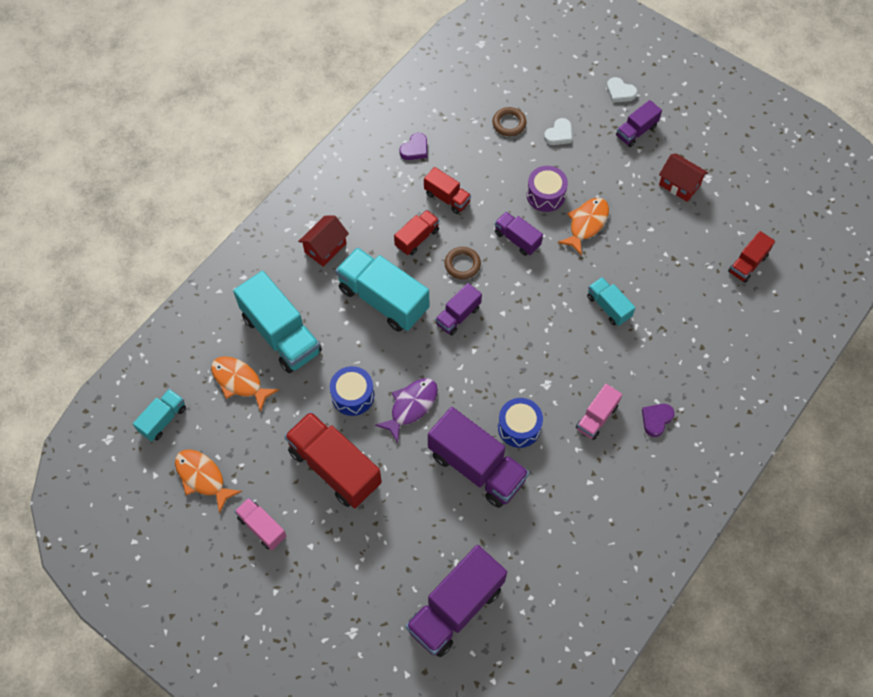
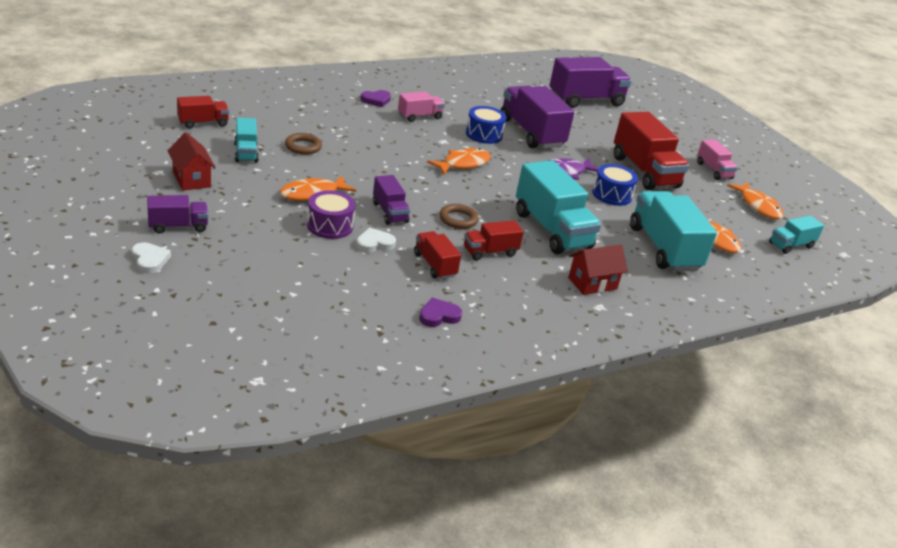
camera: 160 degrees left, 30 degrees down
purple truck [435,283,482,336] -> none
brown ring [492,107,527,136] -> brown ring moved to [285,133,322,155]
white heart [544,118,572,145] -> white heart moved to [356,228,396,253]
turquoise truck [587,277,636,326] -> turquoise truck moved to [234,118,259,163]
none -> orange fish [427,148,491,175]

